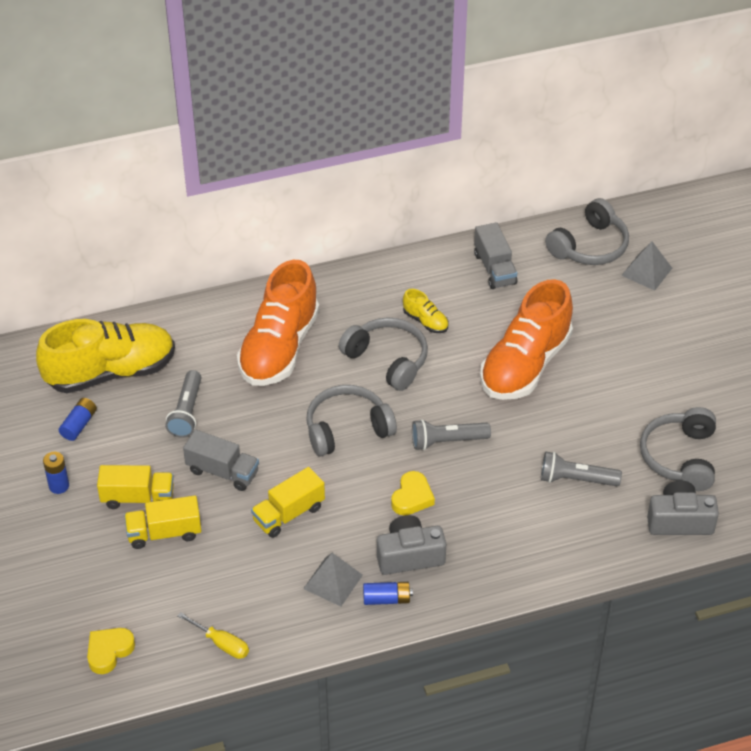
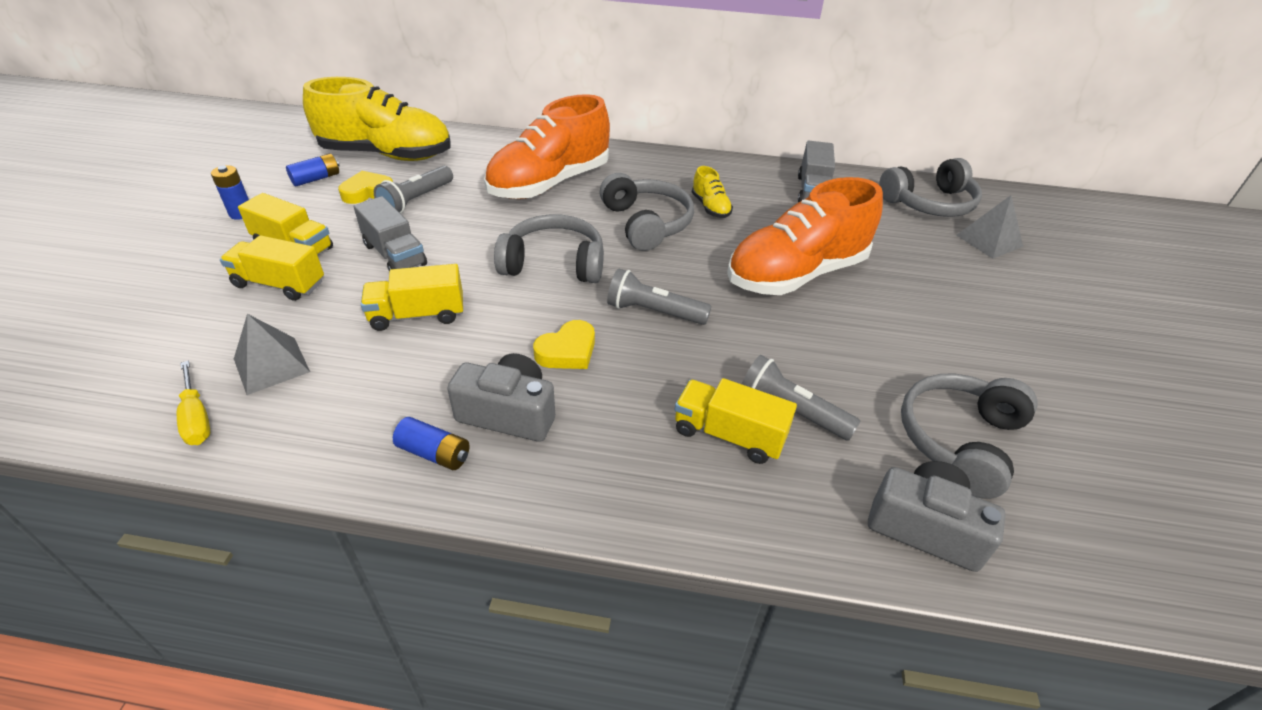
camera: 25 degrees right, 5 degrees down
yellow heart [87,628,135,674] -> yellow heart moved to [338,171,393,204]
grey pyramid [303,553,363,607] -> grey pyramid moved to [234,314,310,395]
none -> yellow truck [675,378,797,464]

